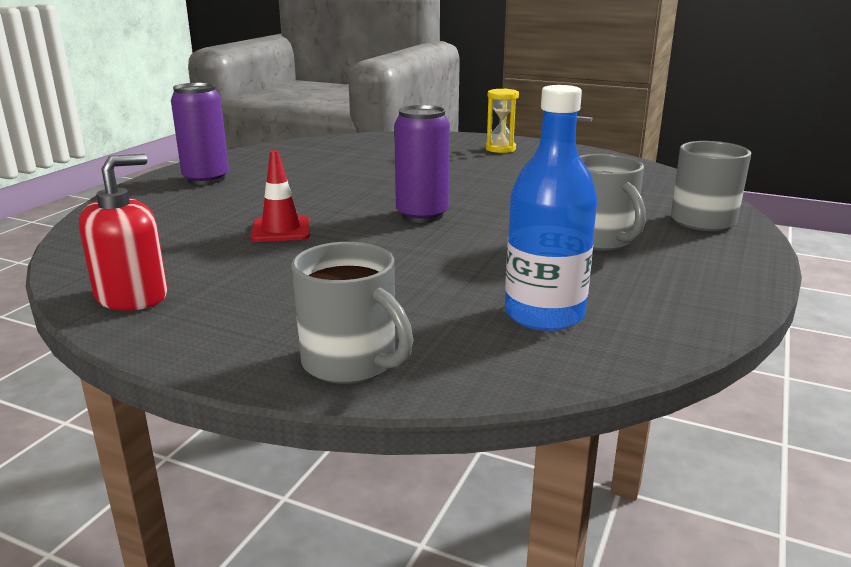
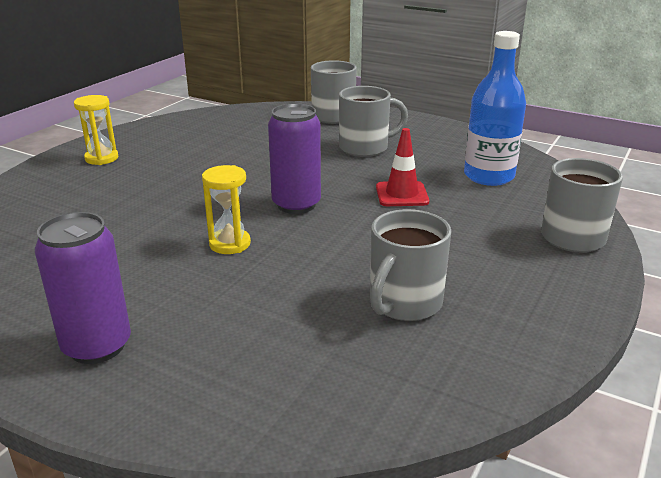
camera: 85 degrees left, 5 degrees up
red soap dispenser [79,154,168,310] -> none
red traffic cone [251,150,310,242] -> red traffic cone moved to [376,128,429,206]
none -> yellow hourglass [202,165,251,254]
none -> grey mug [370,209,451,321]

